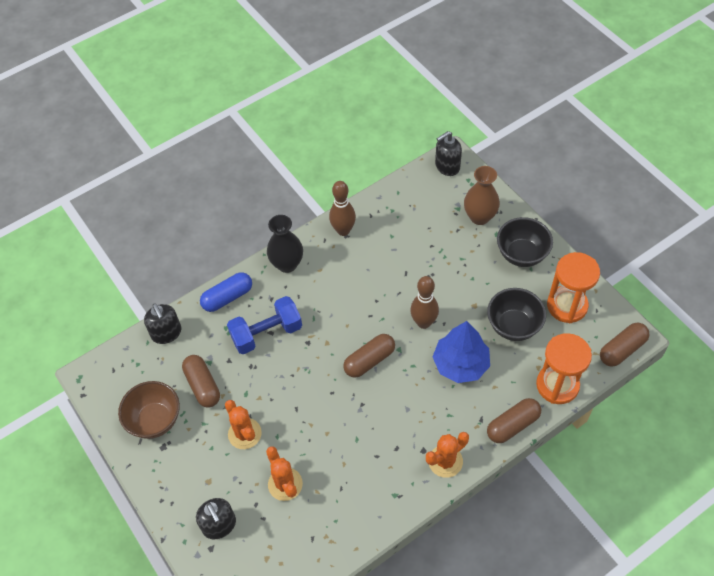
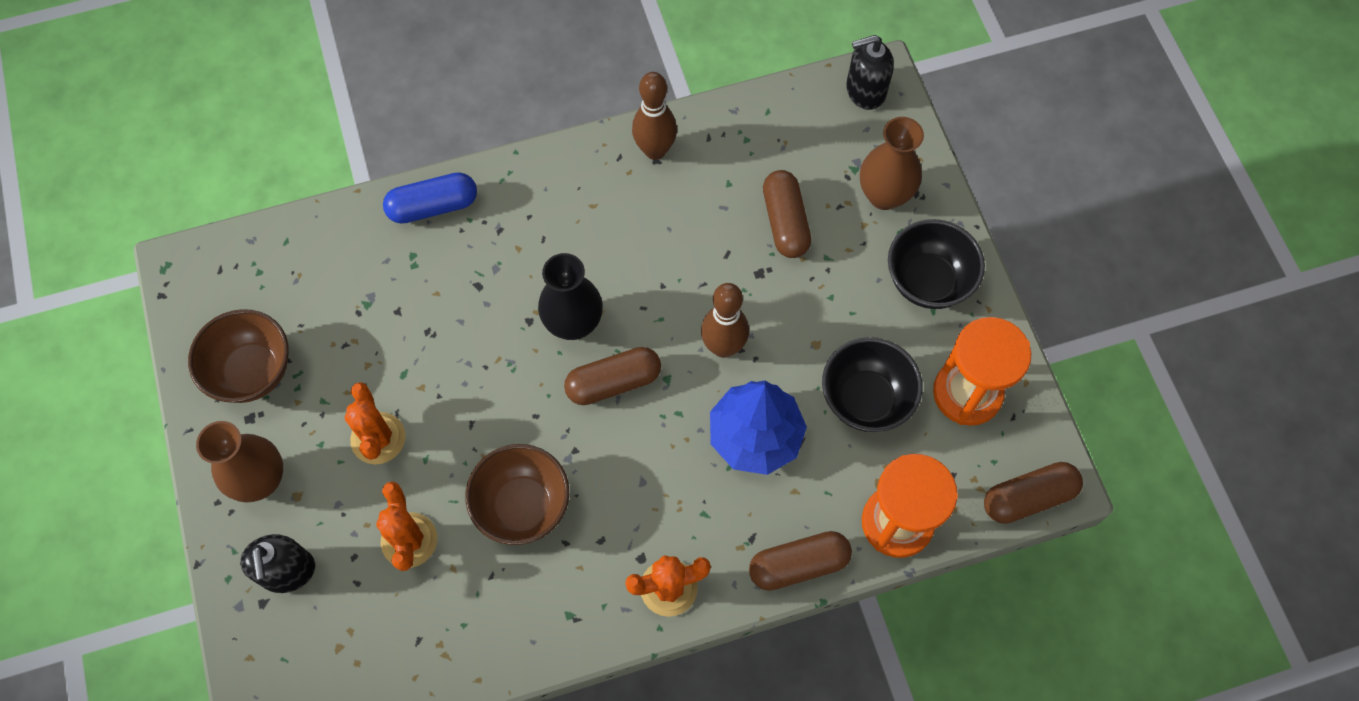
camera: 15 degrees right, 10 degrees up
black soap dispenser [144,304,181,344] -> none
brown capsule [182,355,220,408] -> brown capsule moved to [763,170,811,258]
blue dumbbell [227,296,302,354] -> none
black vase [267,215,303,273] -> black vase moved to [538,253,603,340]
none -> brown vase [196,421,283,502]
none -> brown bowl [465,444,569,545]

